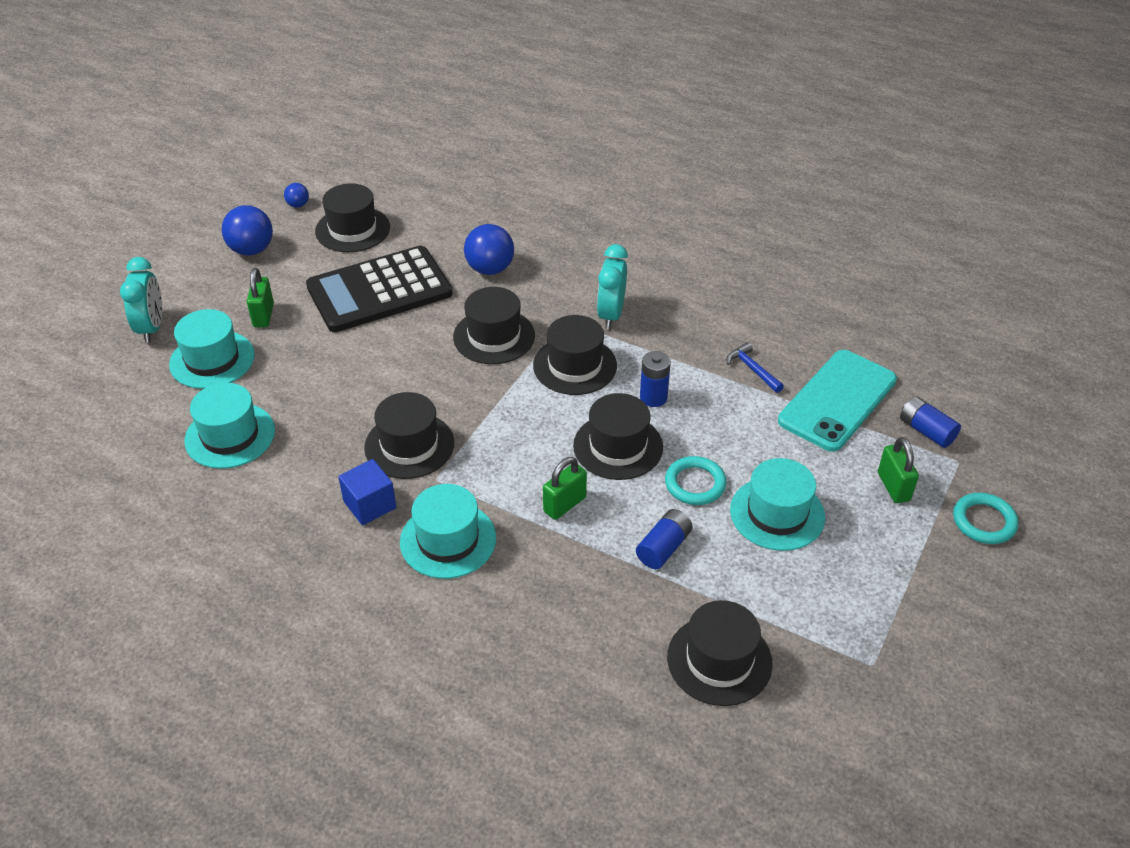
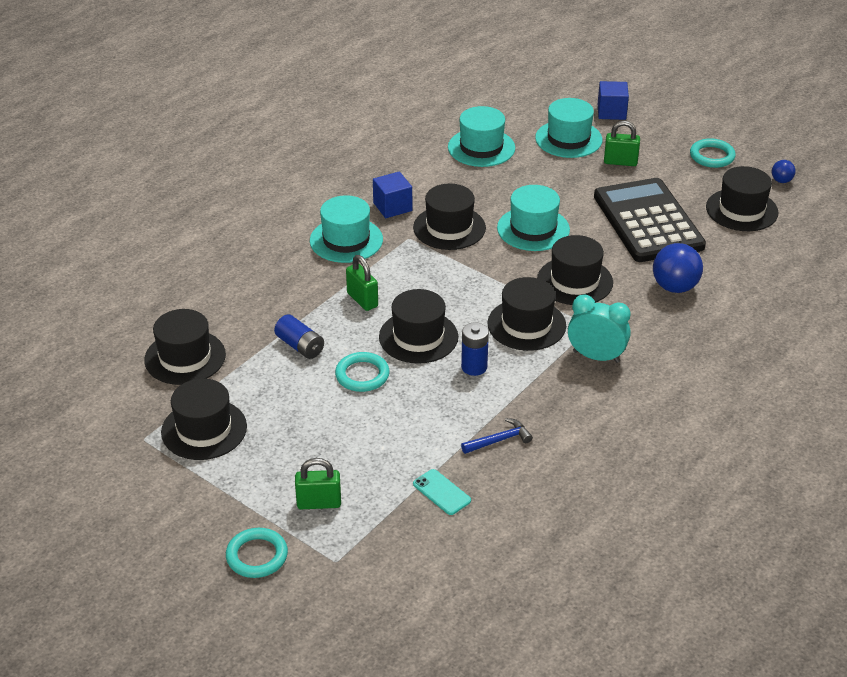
camera: 100 degrees right, 5 degrees down
turquoise clock [120,257,162,343] -> blue cube [598,81,629,120]
blue ball [222,205,273,255] -> turquoise ring [690,138,736,168]
turquoise hat [730,458,825,551] -> turquoise hat moved to [497,185,570,251]
turquoise phone [778,350,897,452] -> turquoise phone [413,469,471,515], size x0.43
blue battery [900,396,961,448] -> none
none -> black hat [161,379,247,460]

